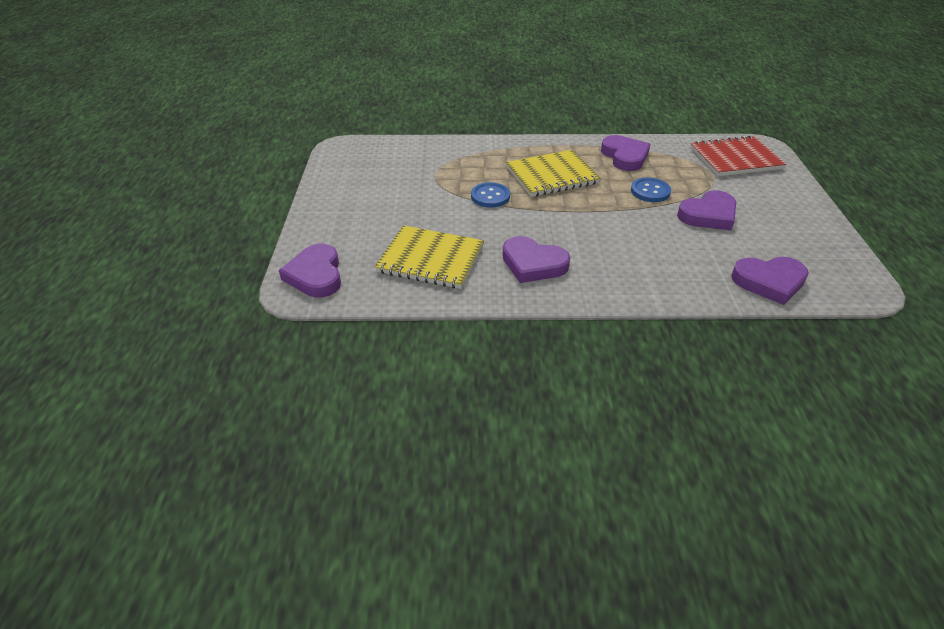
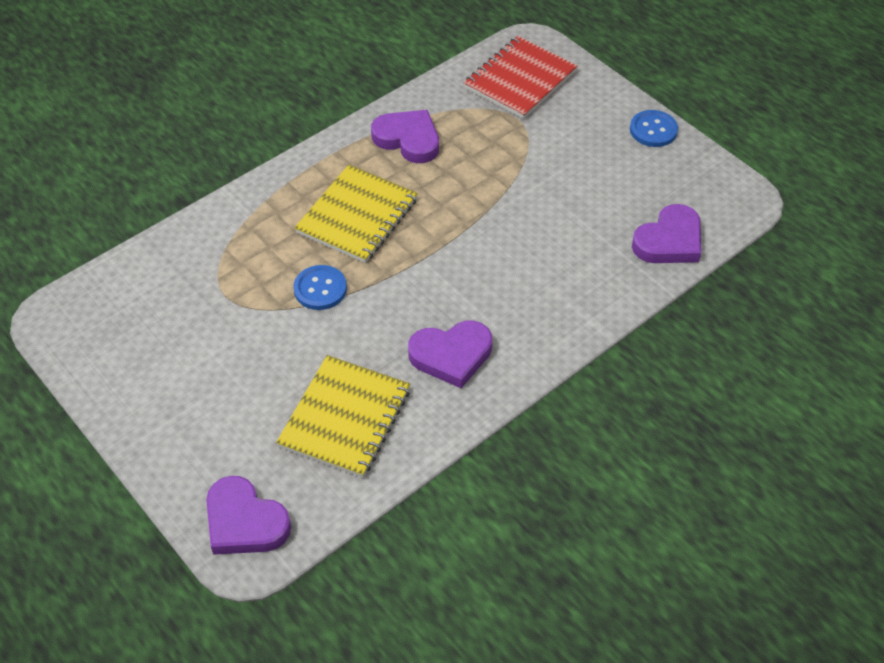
camera: 40 degrees left, 10 degrees up
yellow notebook [375,225,484,289] -> yellow notebook turned 45 degrees counterclockwise [276,355,410,478]
blue button [631,178,671,202] -> blue button moved to [630,110,678,147]
purple heart [677,190,736,230] -> none

